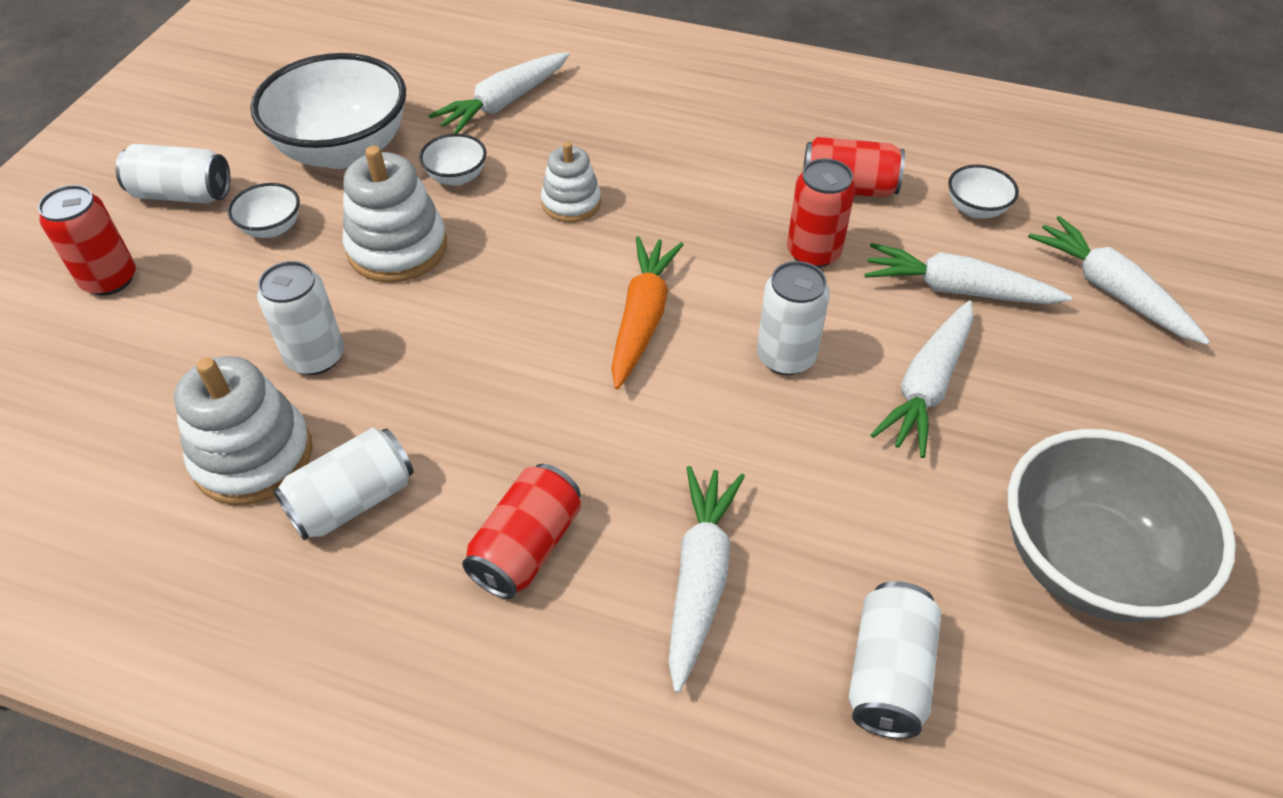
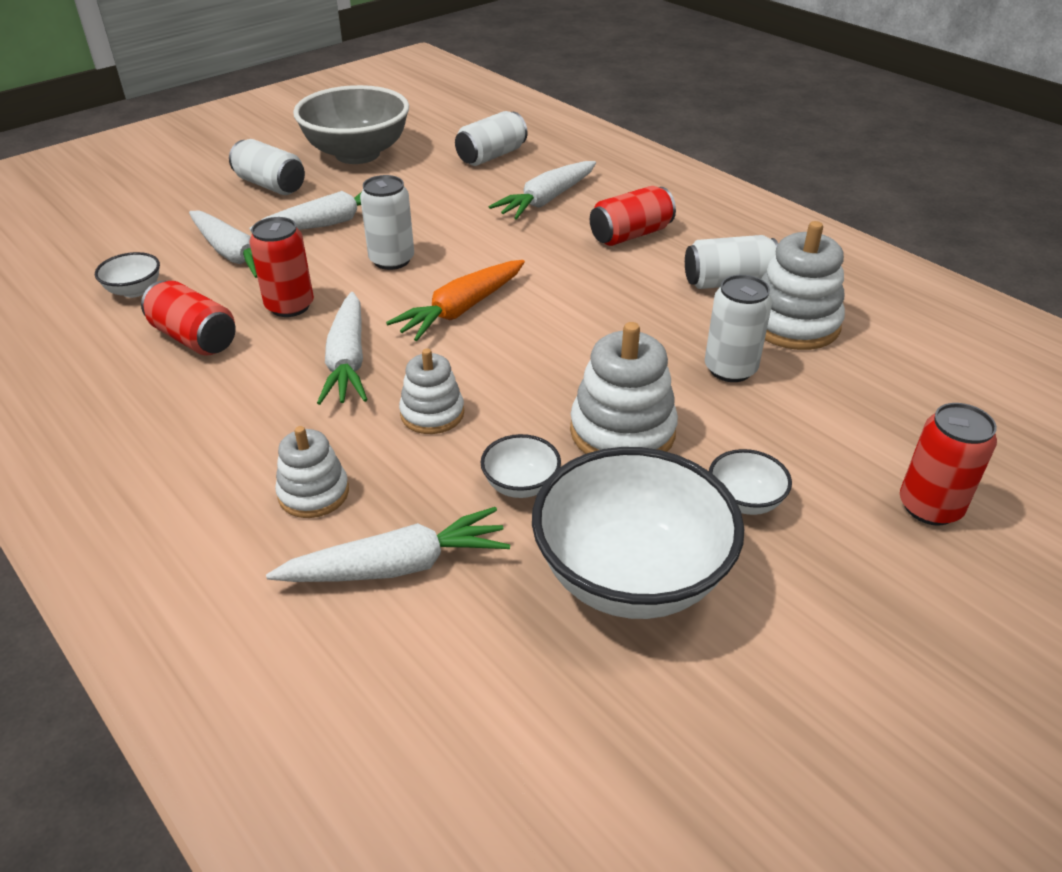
camera: 150 degrees left, 10 degrees down
white can [115,144,230,204] -> white can moved to [229,139,305,195]
white carrot [1028,216,1210,345] -> white carrot moved to [317,292,368,405]
none -> white stacking toy [275,426,349,518]

